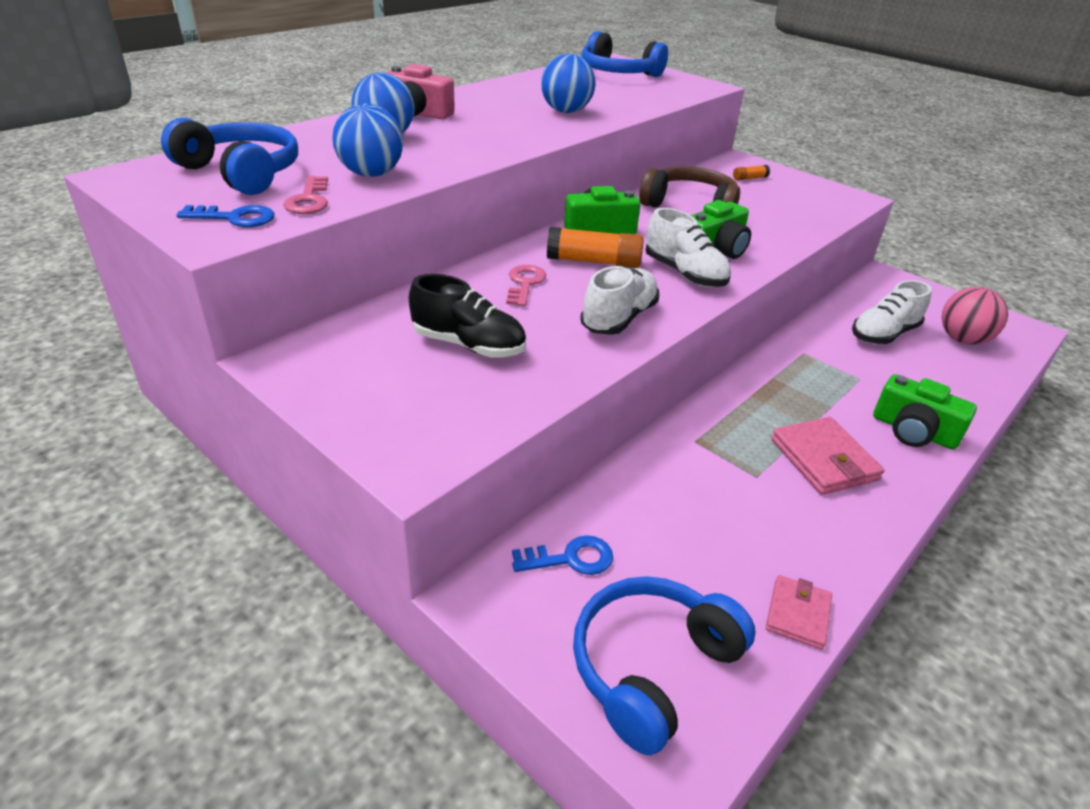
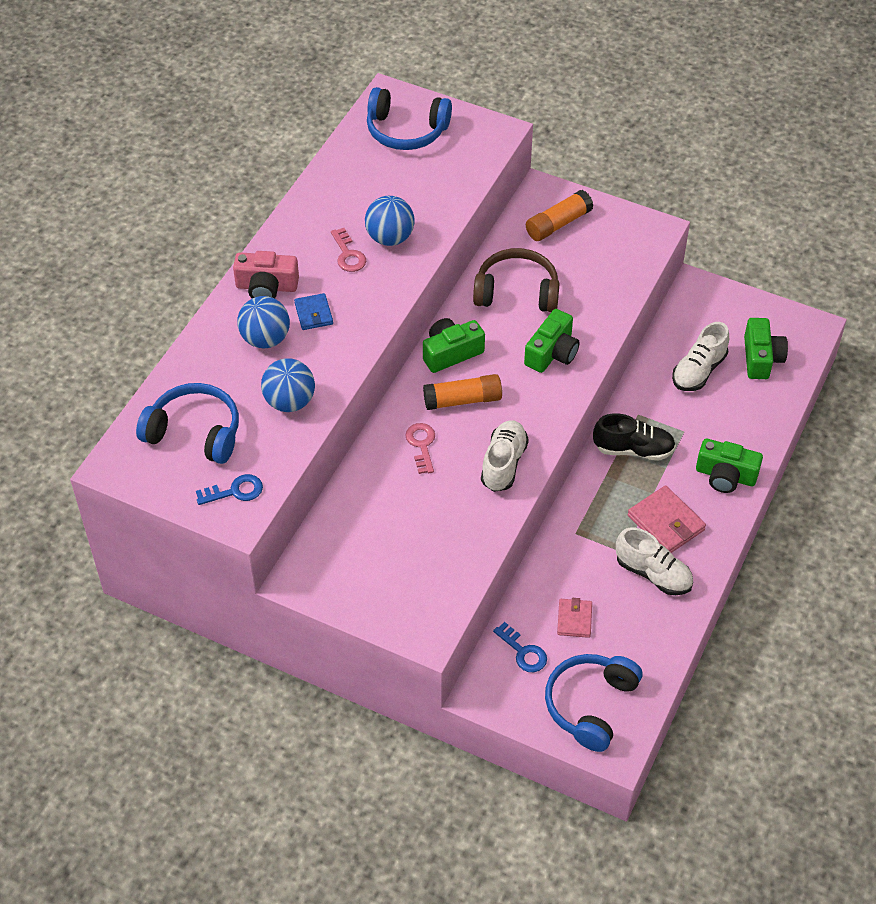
camera: 15 degrees left, 15 degrees up
pink key [283,176,328,214] -> pink key moved to [331,228,366,272]
black shoe [409,274,526,358] -> black shoe moved to [593,413,676,461]
blue key [512,535,613,575] -> blue key turned 75 degrees clockwise [493,622,547,672]
white shoe [646,208,731,287] -> white shoe moved to [616,528,693,595]
orange glue stick [733,165,770,180] -> orange glue stick [526,190,593,241], size x2.05
pink wallet [766,575,832,650] -> pink wallet moved to [557,598,592,638]
pink ball [942,287,1008,345] -> green camera [744,318,788,379]
none -> blue wallet [294,293,333,330]

